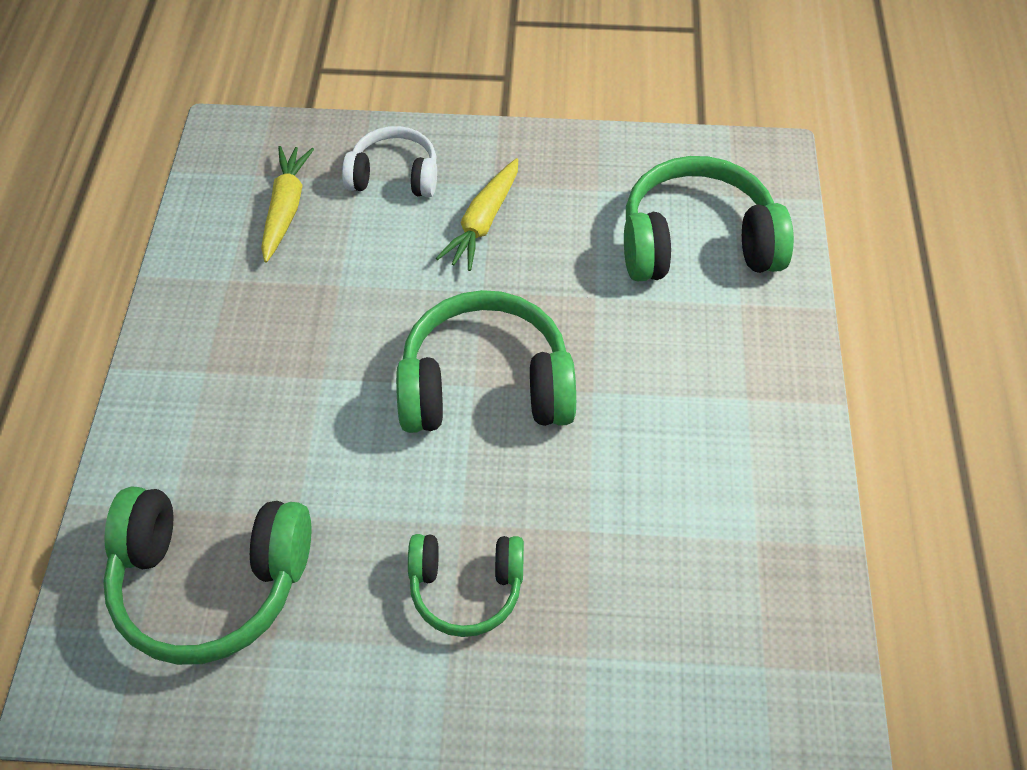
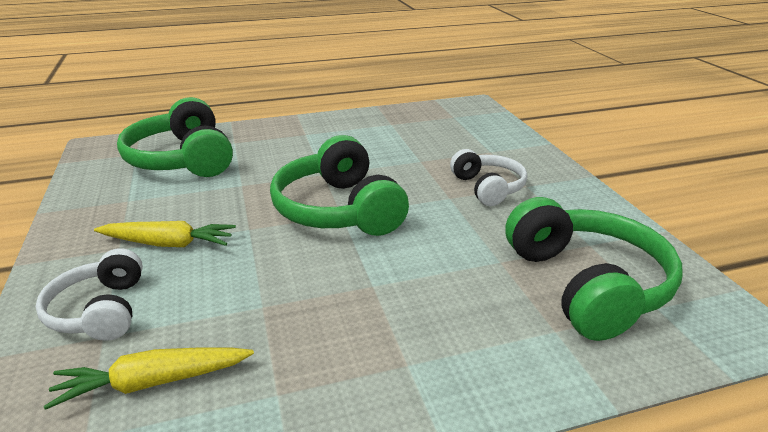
camera: 110 degrees left, 25 degrees down
green headphones [408,534,524,637] -> white headphones [450,149,527,206]

